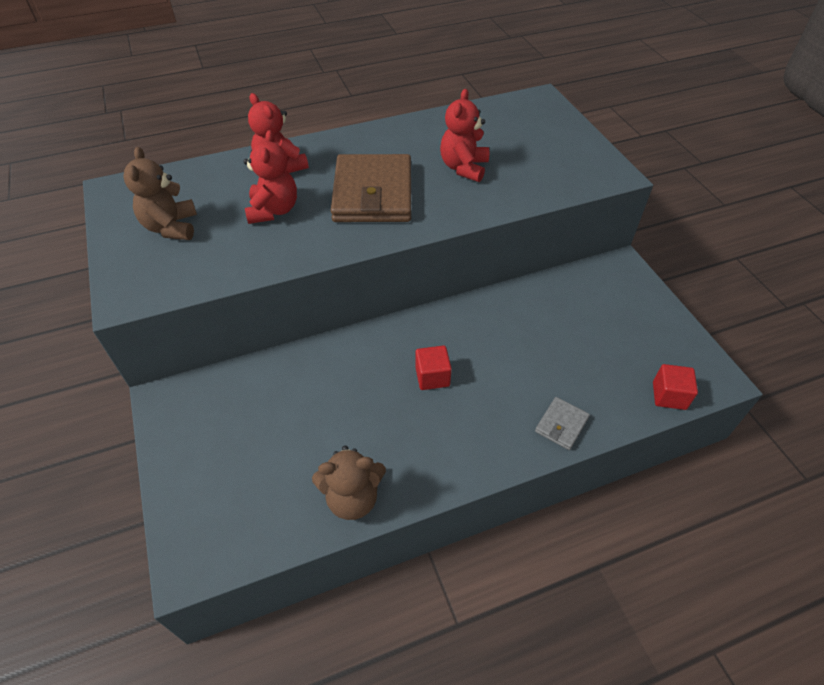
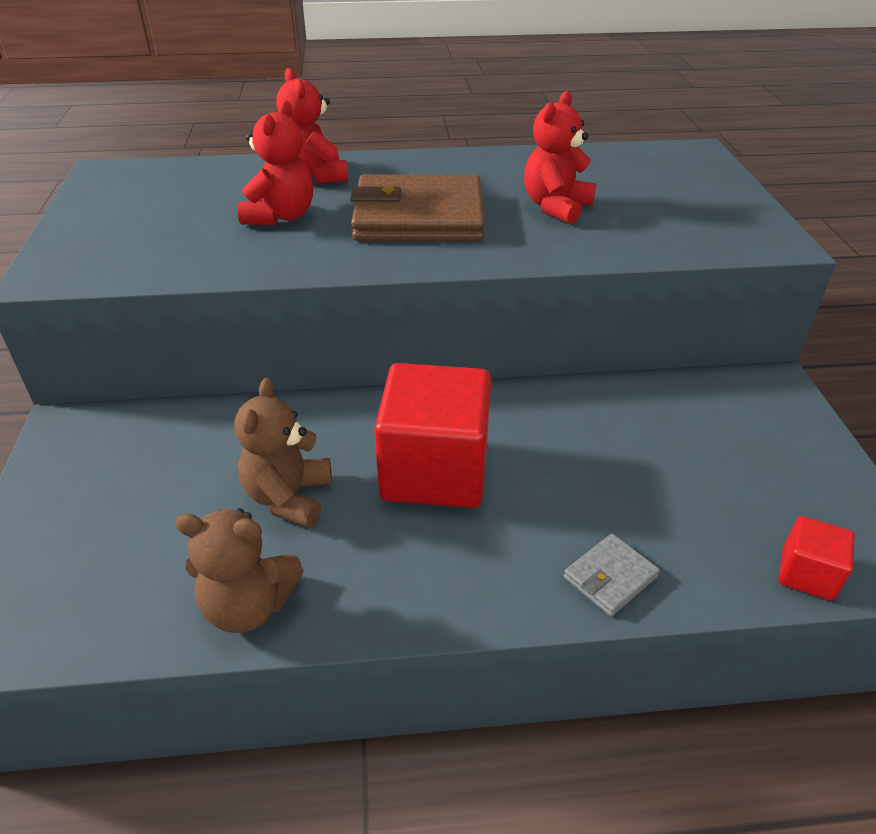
camera: 15 degrees right, 10 degrees down
brown teddy bear [123,147,197,240] -> brown teddy bear moved to [234,378,332,528]
brown wallet [331,154,411,222] -> brown wallet turned 75 degrees clockwise [350,174,485,241]
red cube [415,345,452,390] -> red cube [374,363,491,508], size x2.13

